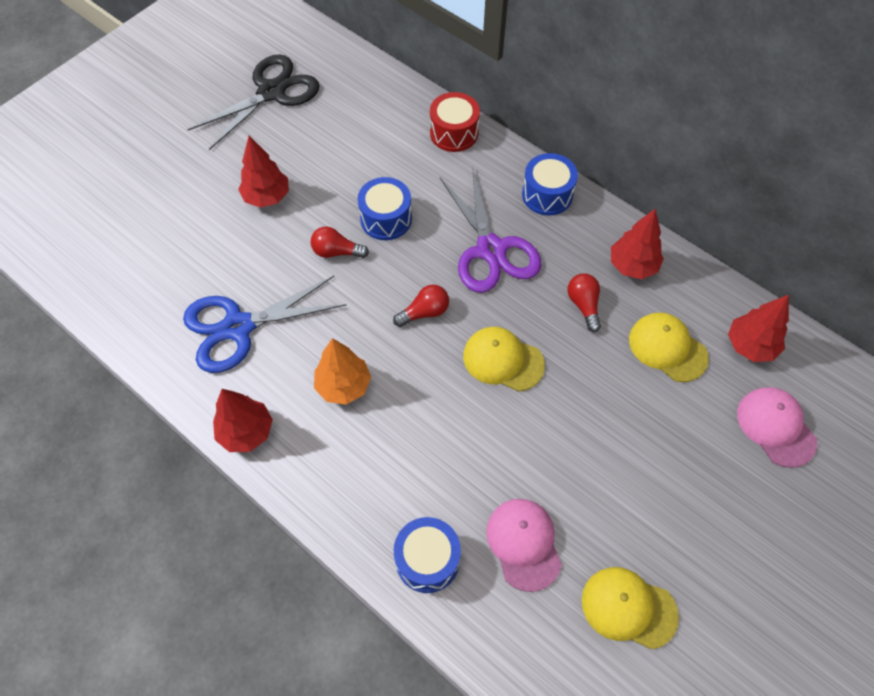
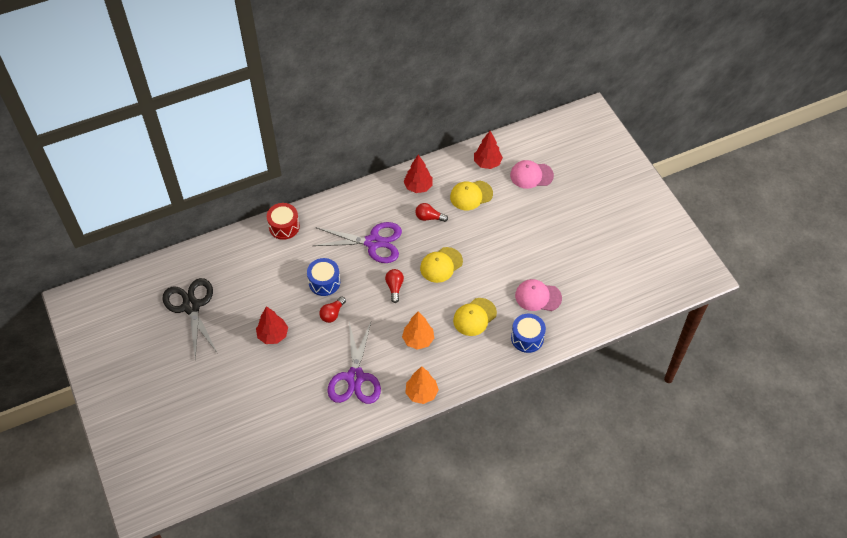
camera: 65 degrees left, 5 degrees down
blue scissors [183,276,346,373] -> purple scissors [327,322,381,404]
red tree [213,389,273,452] -> orange tree [405,366,439,404]
blue drum [522,153,578,216] -> none
yellow cap [582,567,679,649] -> yellow cap moved to [453,298,497,336]

